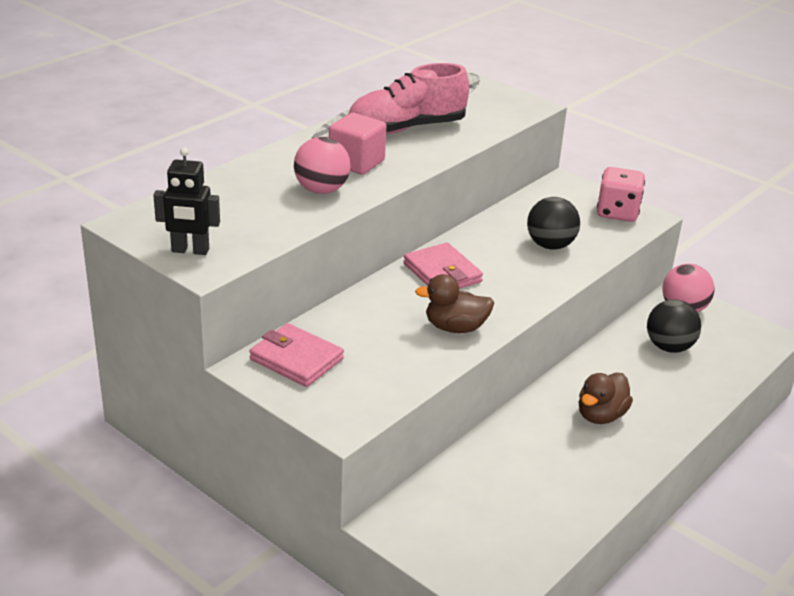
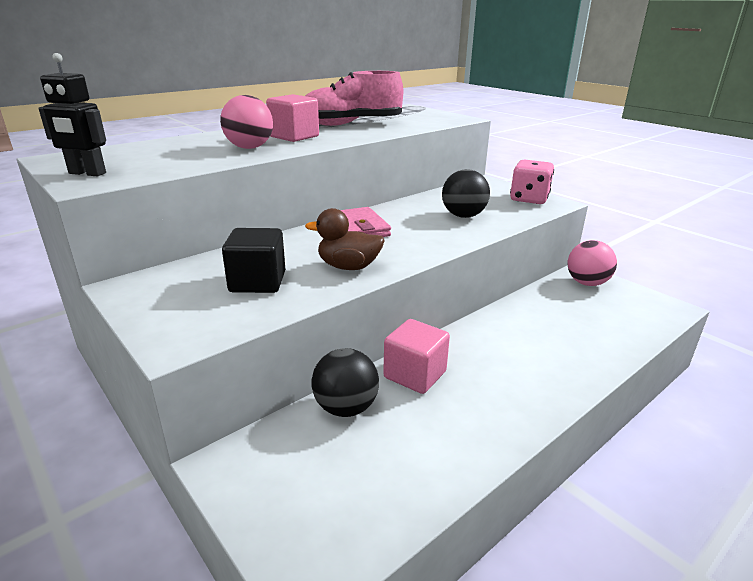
camera: 10 degrees right, 5 degrees down
pink wallet [249,323,344,387] -> none
brown duck [579,373,633,424] -> none
black ball [647,300,701,353] -> black ball moved to [312,348,379,417]
none -> black cube [222,228,285,293]
none -> pink cube [383,319,450,394]

